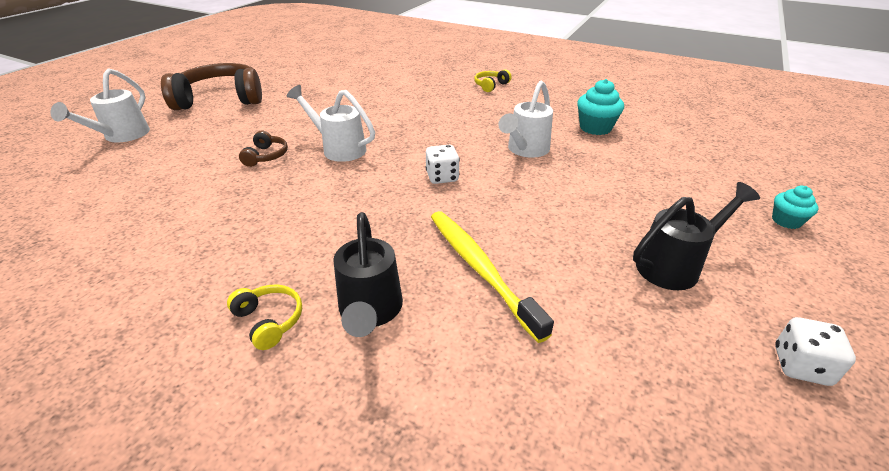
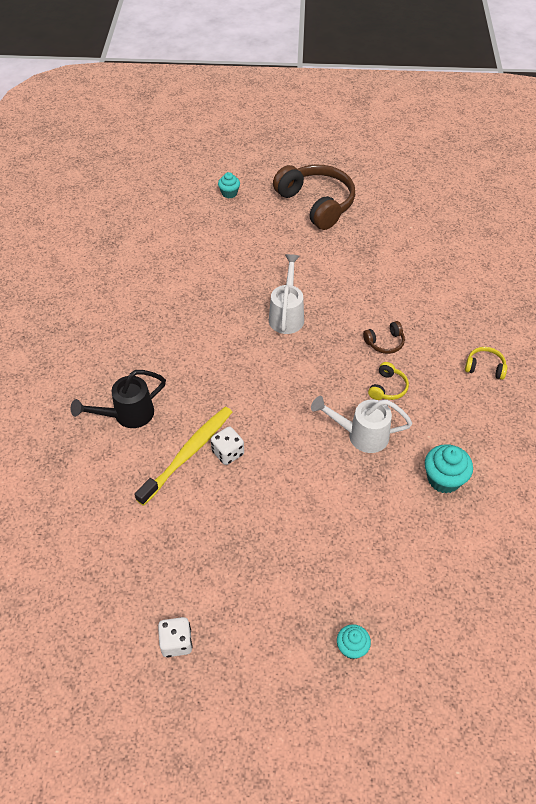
camera: 65 degrees right, 15 degrees up
white watering can [50,68,150,143] -> turquoise cupcake [218,172,240,198]
yellow headphones [227,284,302,350] -> yellow headphones moved to [368,362,409,400]
brown headphones [239,131,288,167] -> brown headphones moved to [363,321,405,354]
white dice [426,145,460,184] -> white dice moved to [211,427,244,465]
black watering can [633,182,760,290] -> none

